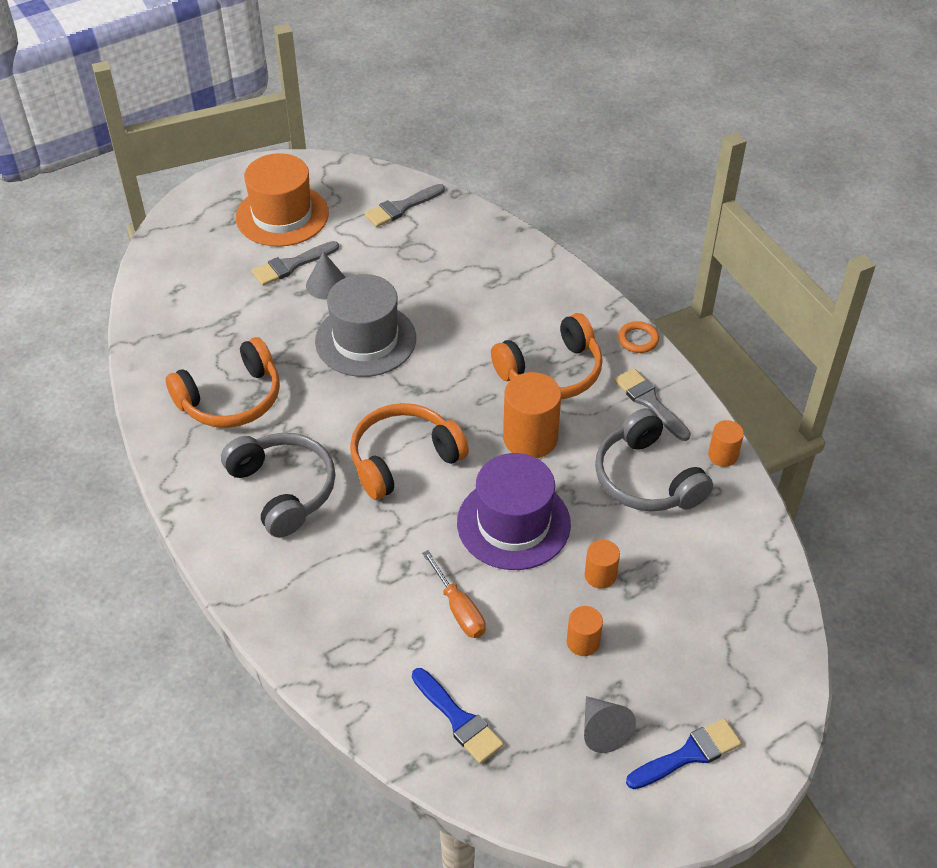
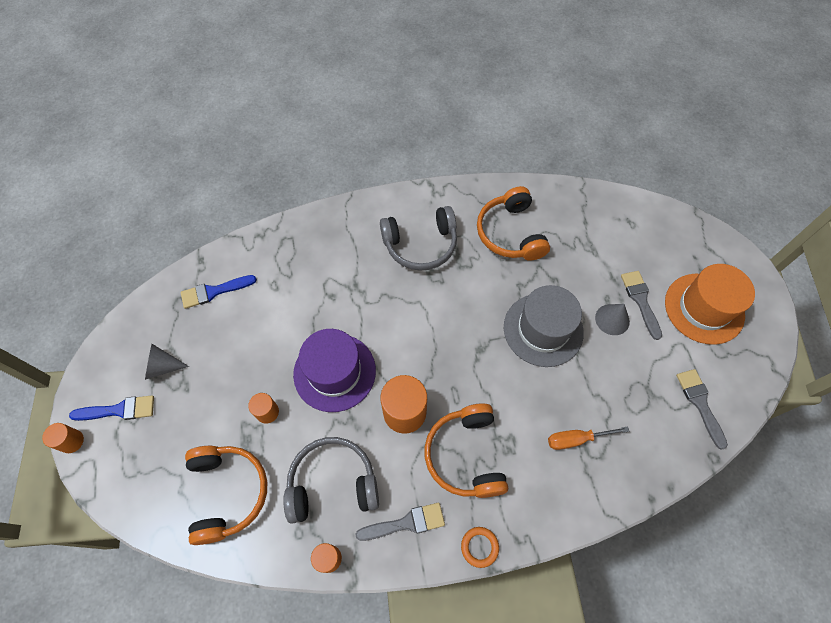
camera: 110 degrees right, 15 degrees up
orange headphones [350,403,469,500] -> orange headphones moved to [185,446,267,545]
orange screwdriver [422,550,486,638] -> orange screwdriver moved to [548,426,629,450]
orange cylinder [567,606,603,656] -> orange cylinder moved to [42,423,84,453]
blue brush [626,718,742,789] -> blue brush turned 90 degrees counterclockwise [69,395,154,421]

